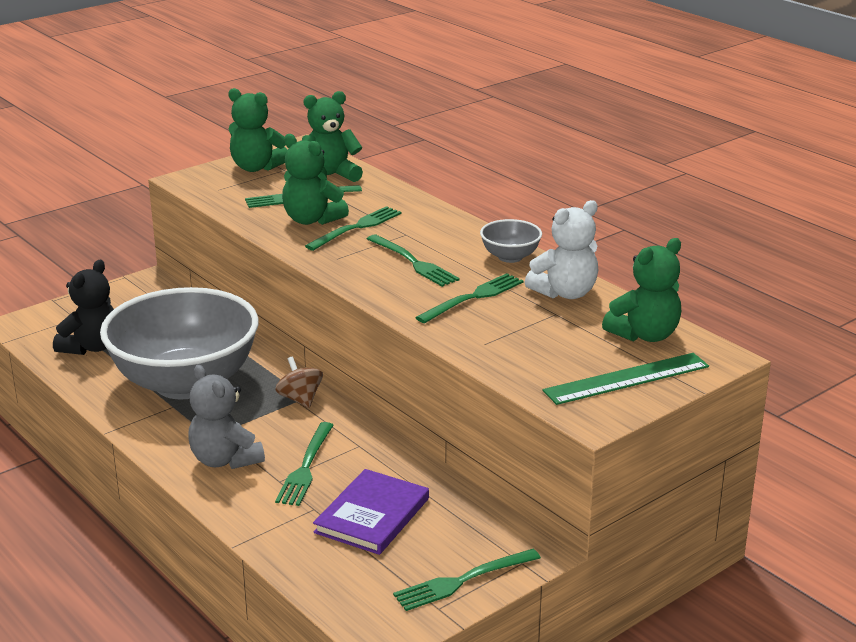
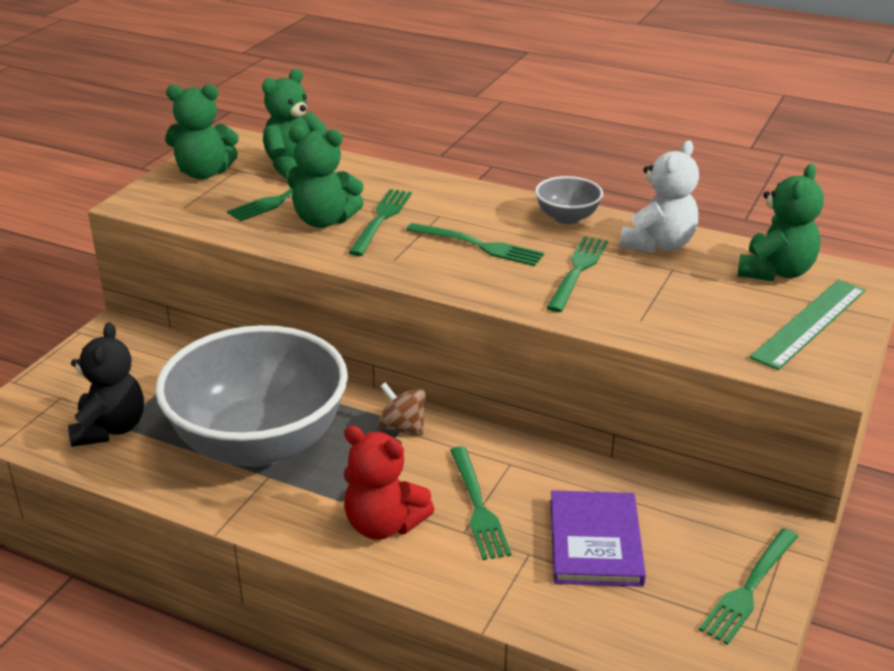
camera: 25 degrees left, 5 degrees up
grey teddy bear [188,365,265,469] -> red teddy bear [344,426,434,540]

